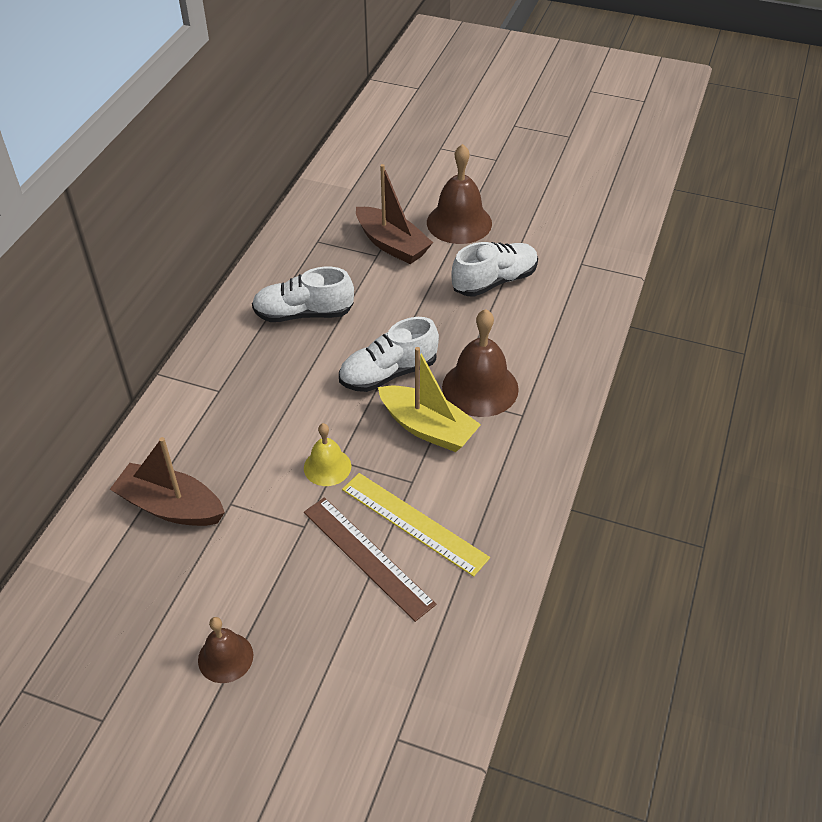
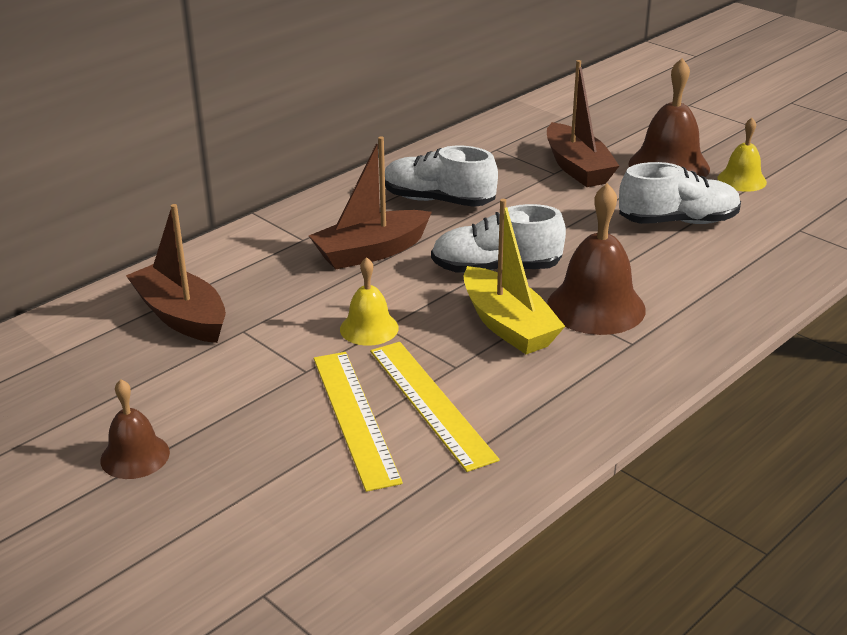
camera: 25 degrees right, 15 degrees down
brown ruler [304,497,436,622] -> yellow ruler [314,352,403,492]
none -> brown boat [309,136,432,270]
none -> yellow bell [717,118,767,192]

